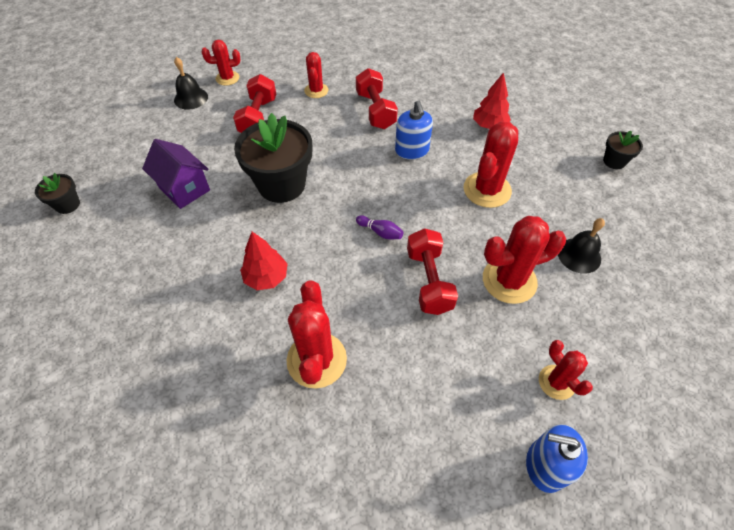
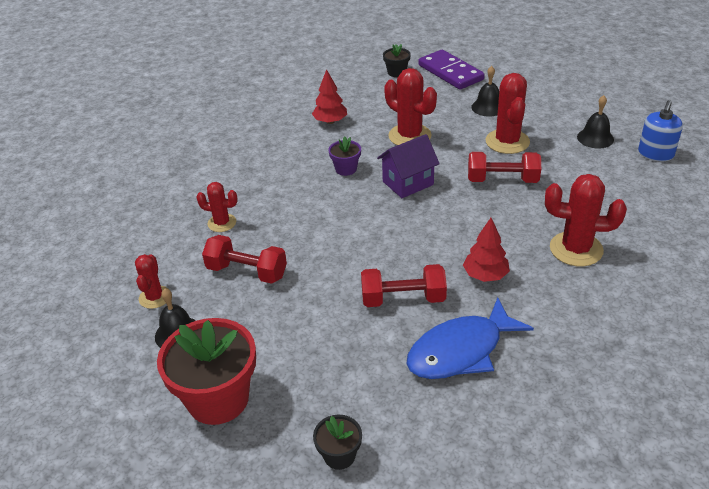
camera: 75 degrees left, 15 degrees down
purple house [142,139,210,209] -> purple house moved to [377,134,440,198]
black flower pot [234,113,312,203] -> none
red dumbbell [356,68,398,129] -> red dumbbell moved to [361,264,447,307]
purple bowling pin [356,215,404,239] -> none
blue soap dispenser [395,100,433,160] -> purple flower pot [328,136,361,176]
red cactus [539,340,593,400] -> black bell [577,95,614,148]
none -> red flower pot [157,318,256,425]
none -> blue fish [406,297,534,379]
none -> purple domino [418,50,485,90]

